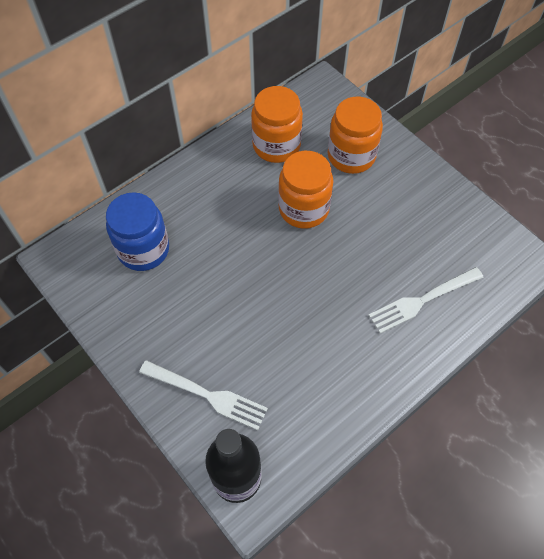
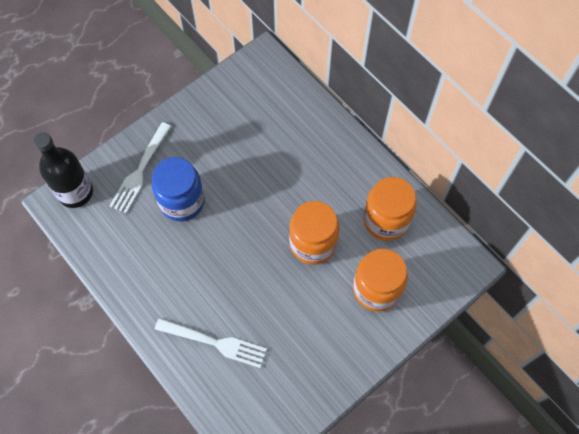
camera: 90 degrees right, 5 degrees up
blue jar [106,192,169,271] -> blue jar moved to [152,157,205,221]
white fork [369,267,484,334] -> white fork turned 135 degrees clockwise [155,318,267,368]

